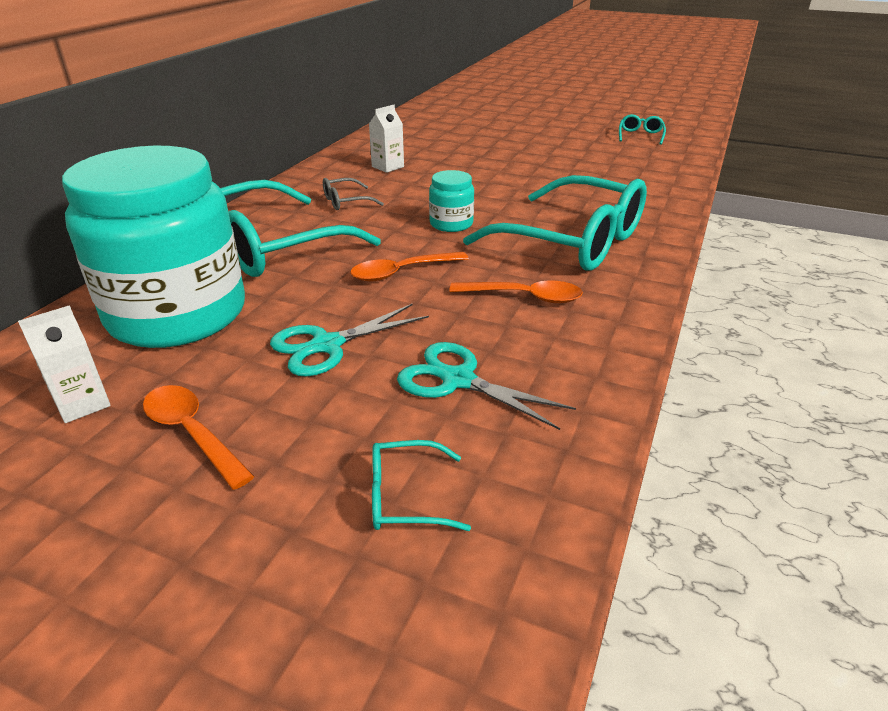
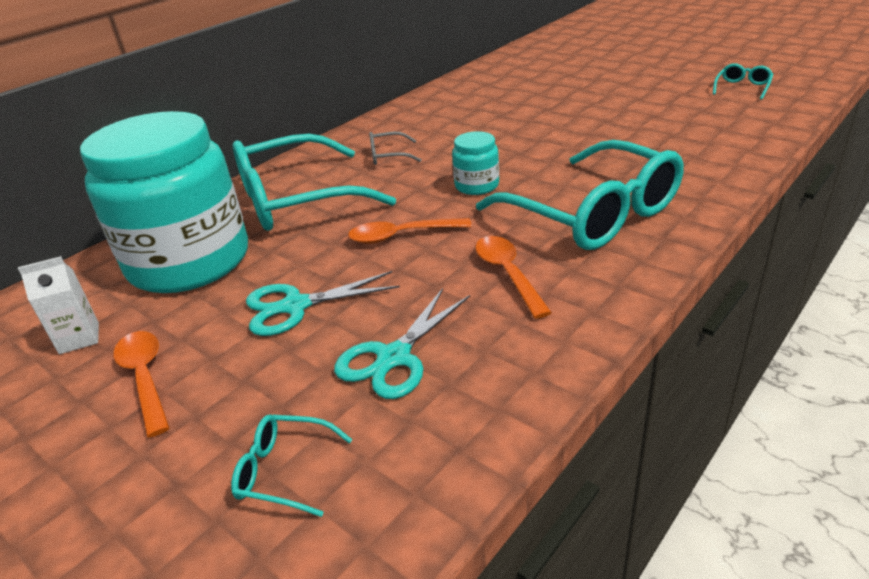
camera: 20 degrees right, 0 degrees up
white carton [369,105,404,173] -> none
turquoise scissors [397,342,576,430] -> turquoise scissors turned 105 degrees counterclockwise [334,288,470,399]
orange spoon [449,280,583,303] -> orange spoon turned 135 degrees counterclockwise [475,236,552,319]

